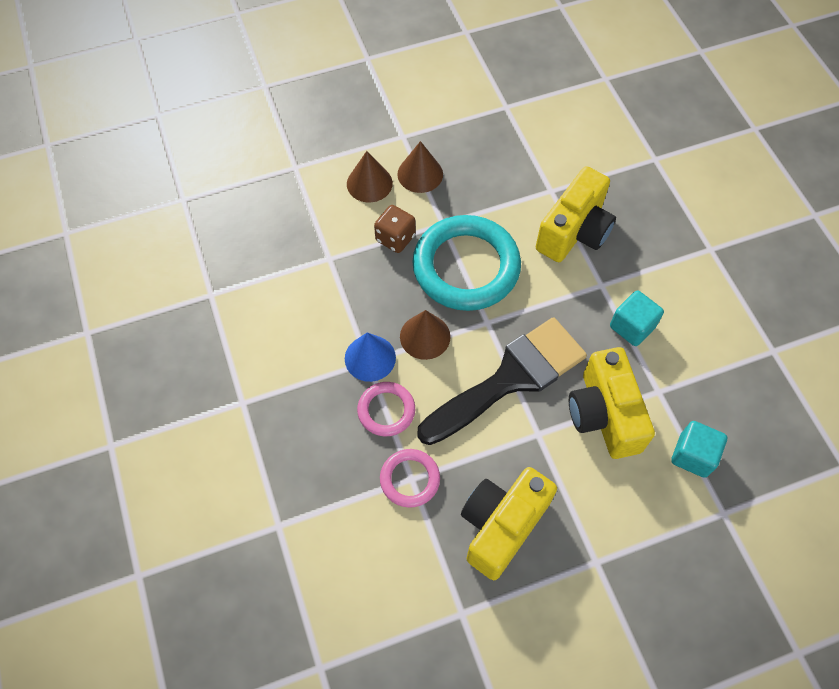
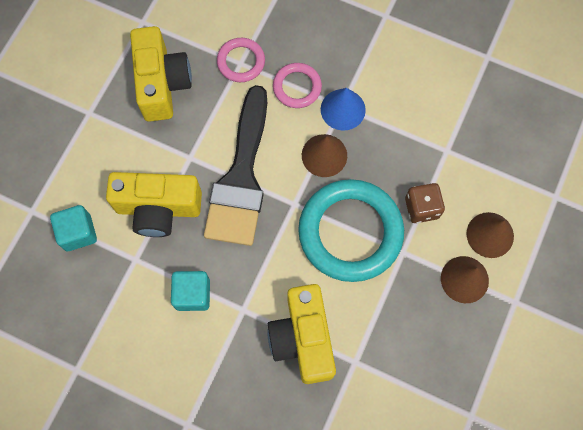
camera: 135 degrees right, 10 degrees up
yellow camera [569,347,655,459] -> yellow camera turned 150 degrees clockwise [106,172,202,237]

